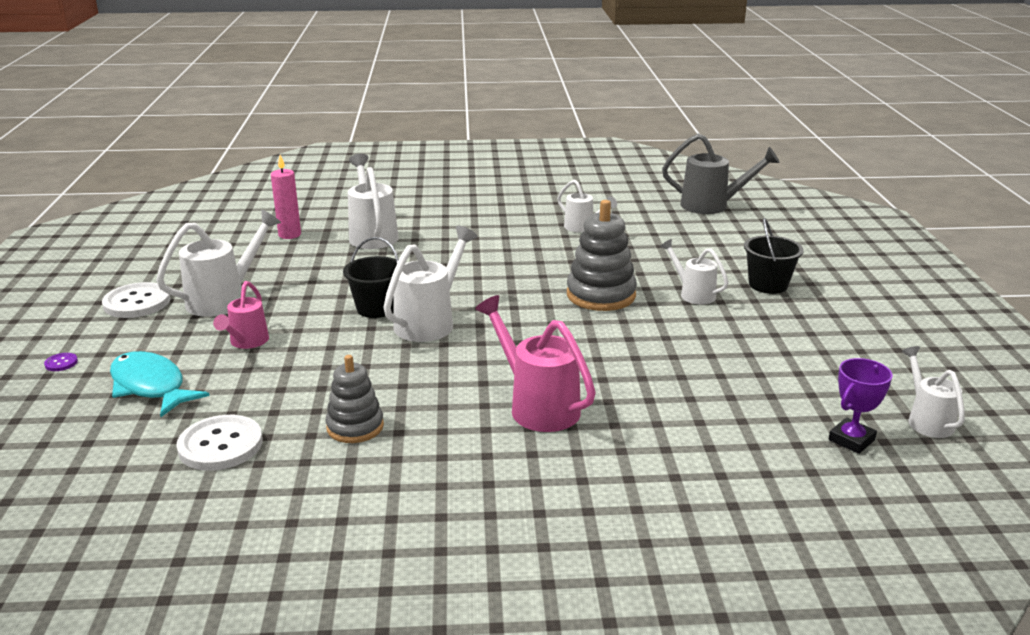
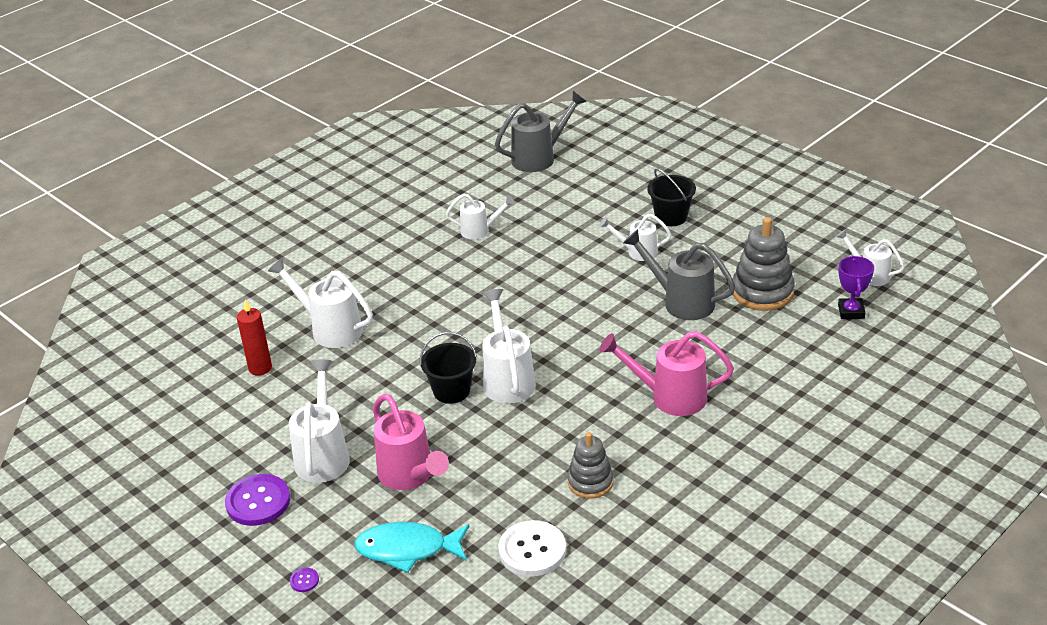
camera: 40 degrees left, 10 degrees up
white button [102,282,171,318] -> purple button [225,474,290,526]
pink watering can [213,281,269,349] -> pink watering can [373,394,449,490], size x1.62
pink candle [271,155,301,239] -> red candle [237,300,272,376]
grey stacking toy [567,200,637,311] -> grey stacking toy moved to [733,217,795,311]
none -> grey watering can [623,229,735,320]

